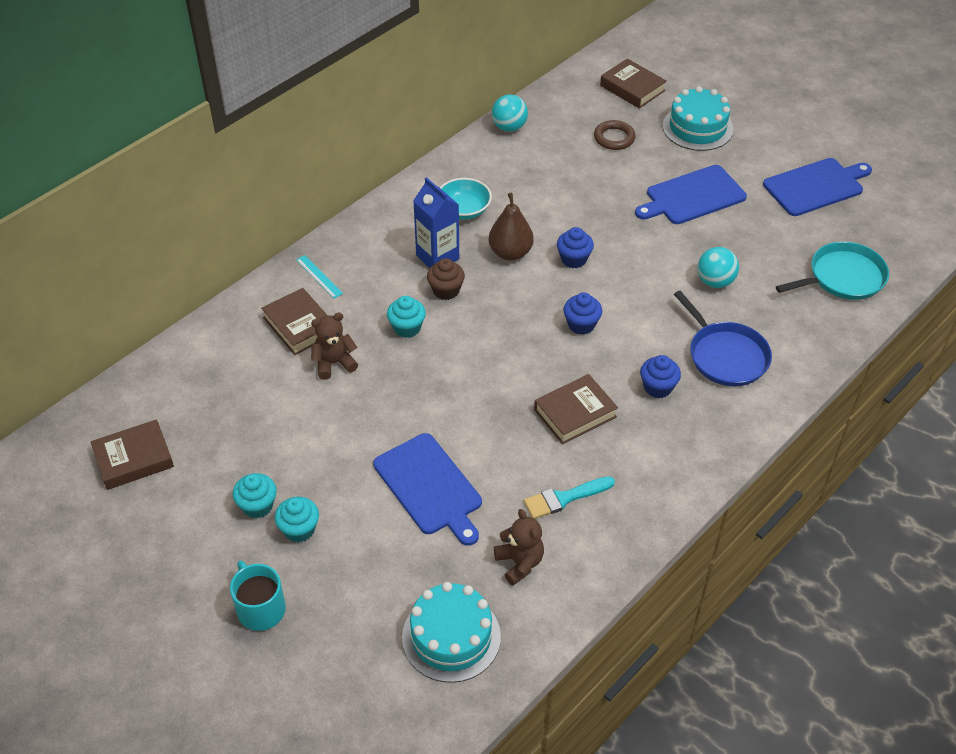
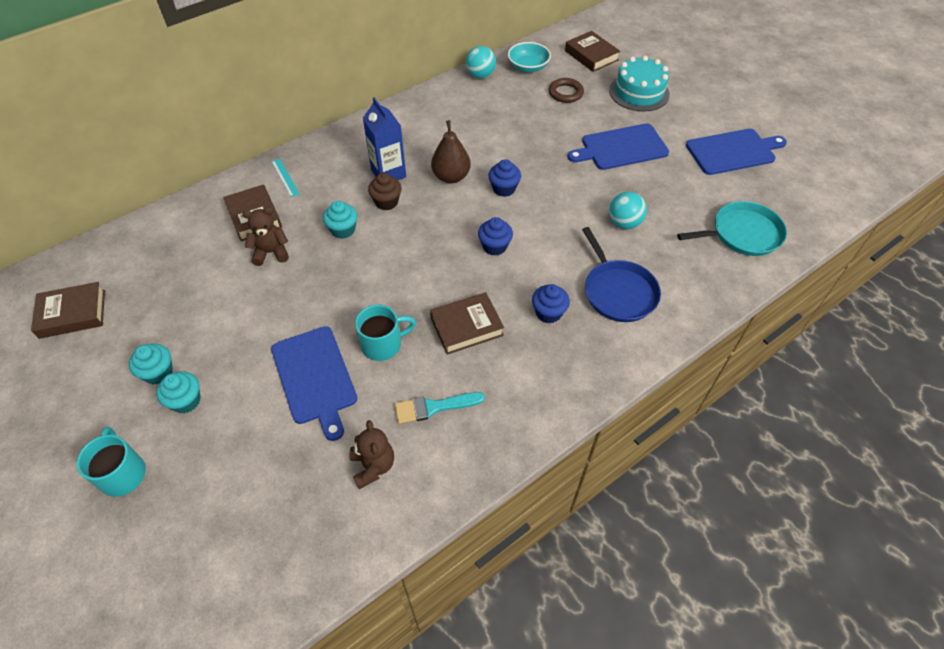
camera: 10 degrees right, 5 degrees up
turquoise cake [402,582,501,683] -> none
turquoise bowl [440,178,492,220] -> turquoise bowl moved to [508,42,551,72]
none -> turquoise mug [355,305,416,361]

